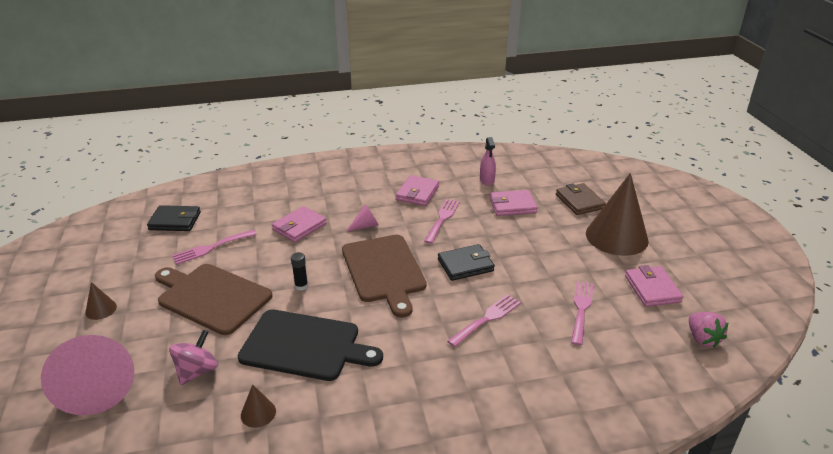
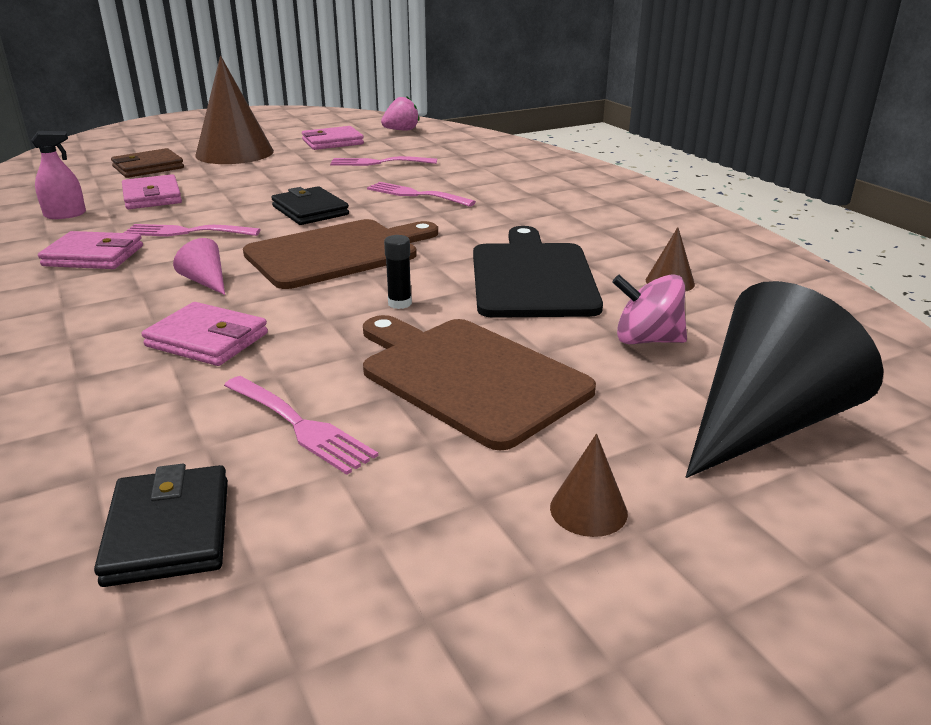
camera: 105 degrees left, 5 degrees down
pink cone [41,335,134,415] -> black cone [686,281,884,478]
brown cutting board [155,264,272,335] -> brown cutting board turned 120 degrees clockwise [363,315,596,450]

